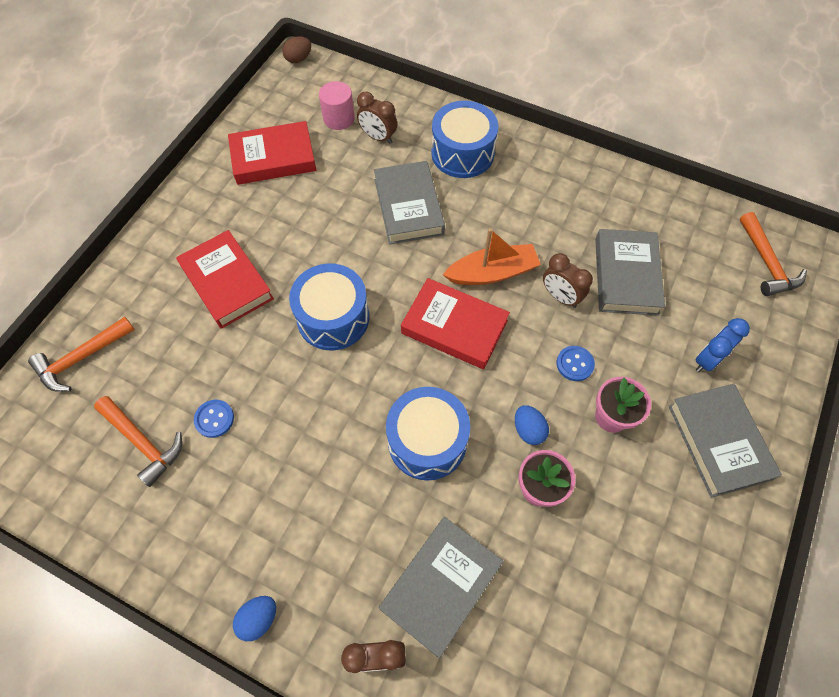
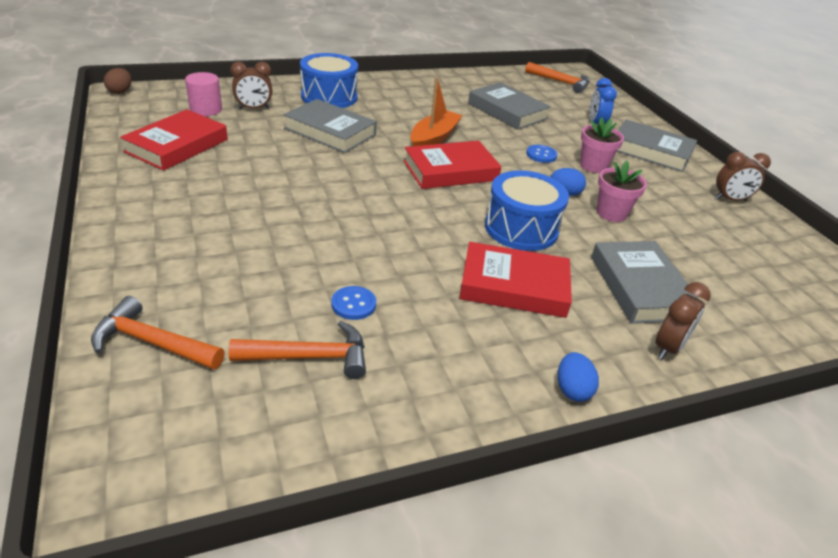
camera: 50 degrees left, 25 degrees down
orange hammer [28,317,135,392] -> orange hammer turned 105 degrees clockwise [91,296,225,370]
red book [176,230,274,329] -> red book moved to [459,242,572,318]
blue drum [289,263,369,350] -> none
brown clock [543,253,593,308] -> brown clock moved to [715,152,771,201]

